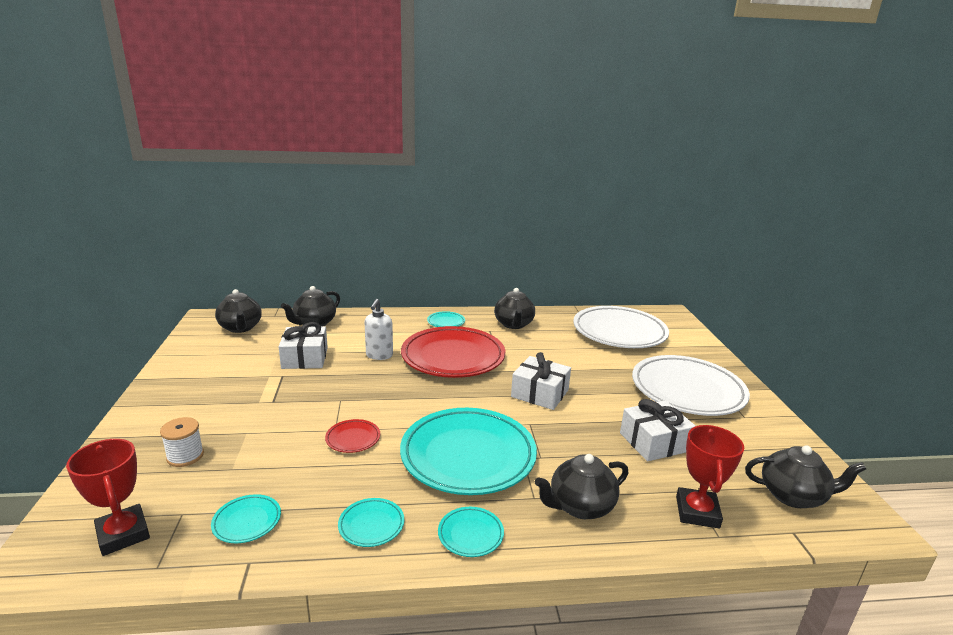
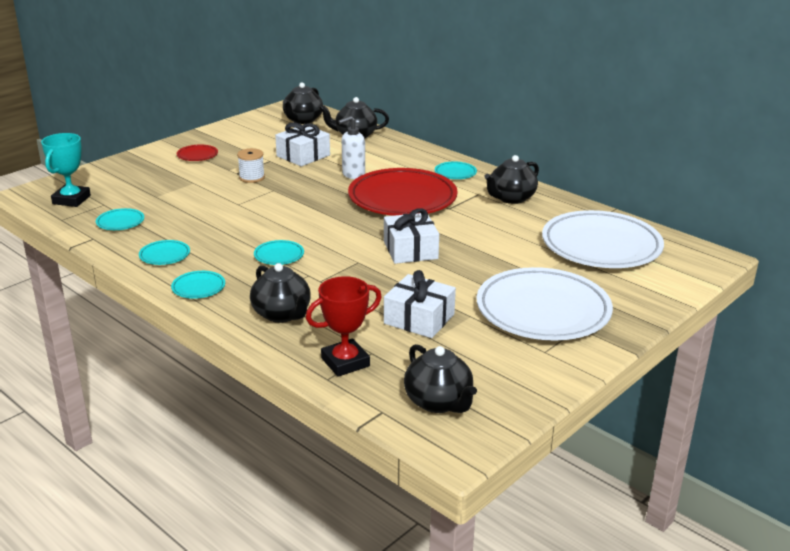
camera: 50 degrees right, 5 degrees up
red trophy [66,439,150,556] -> turquoise trophy [41,133,91,207]
white spool [160,417,204,467] -> white spool moved to [237,148,265,183]
red plate [325,419,380,453] -> red plate moved to [177,144,218,161]
turquoise plate [400,408,537,495] -> turquoise plate [254,240,304,265], size x0.41
black teapot [535,454,628,519] -> black teapot turned 150 degrees counterclockwise [250,263,311,323]

